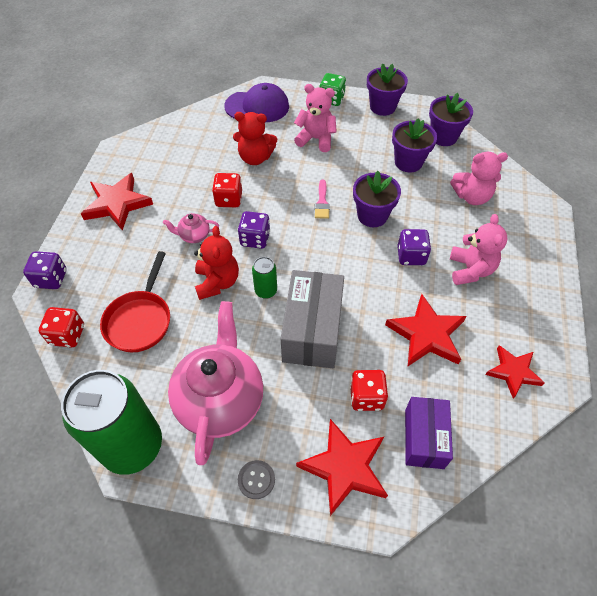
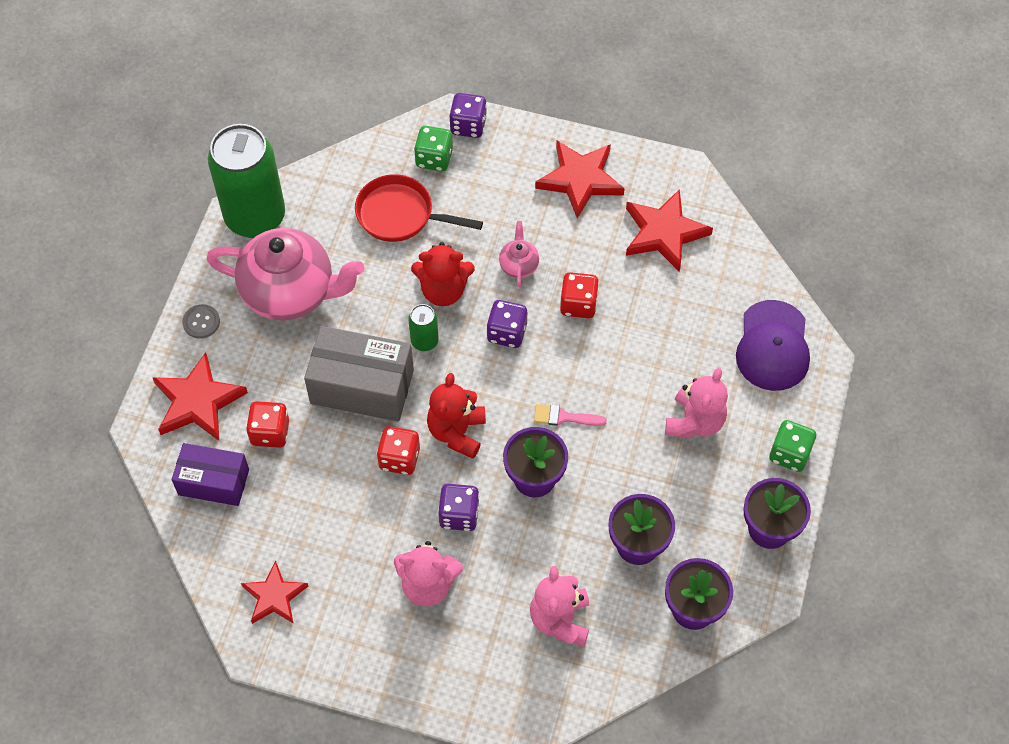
camera: 95 degrees right, 5 degrees up
red dice [39,307,84,348] -> red dice moved to [377,426,420,475]
red teddy bear [233,112,277,165] -> red teddy bear moved to [427,373,486,459]
red star [385,294,466,366] -> red star moved to [626,189,713,272]
none -> green dice [414,126,453,171]

